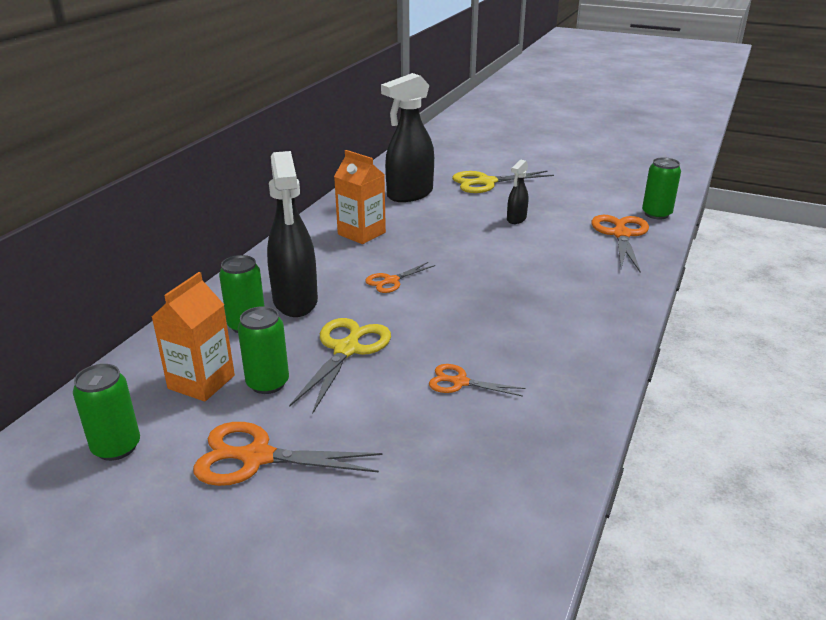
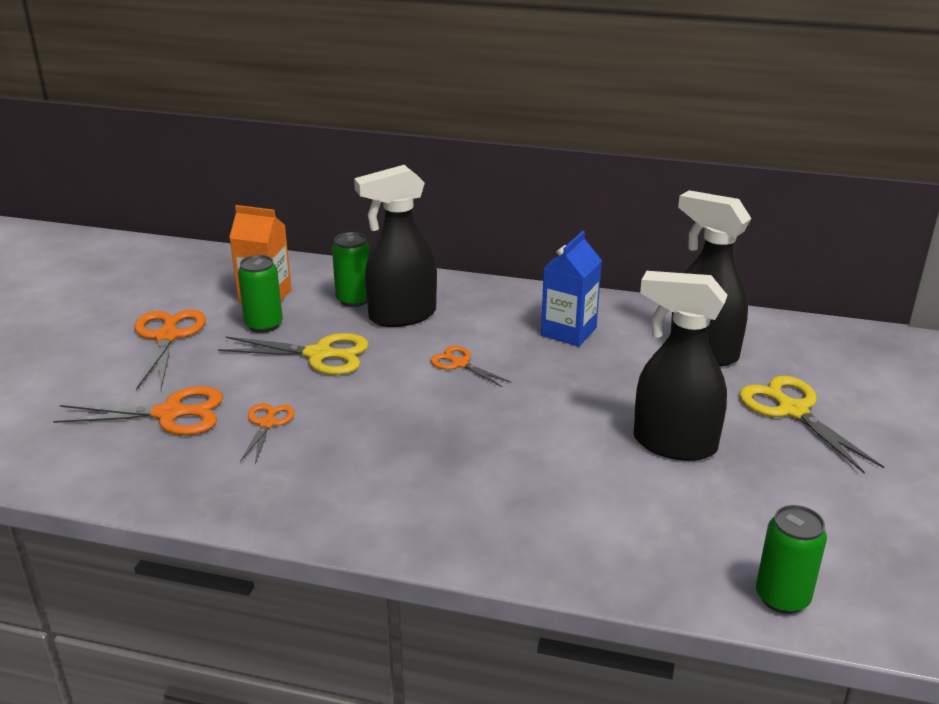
camera: 80 degrees right, 0 degrees up
green can [73,364,140,461] -> none
orange carton [334,150,386,244] -> blue carton [541,231,602,347]
black spray bottle [507,159,528,224] -> black spray bottle [634,271,728,461], size x2.06
orange scissors [591,215,649,273] -> orange scissors moved to [53,386,223,435]

